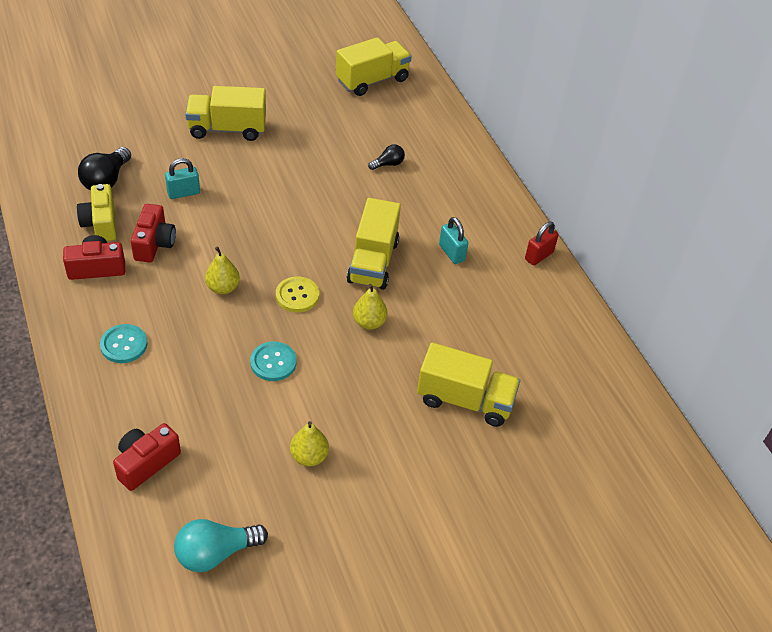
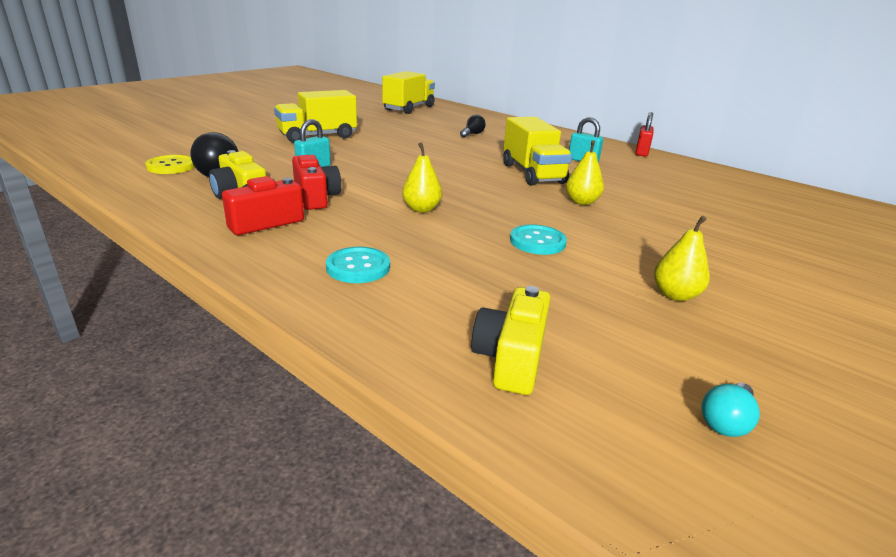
camera: 25 degrees left, 20 degrees down
red camera [113,423,181,491] -> yellow camera [471,286,550,395]
turquoise light bulb [174,519,268,572] -> turquoise light bulb [702,383,760,437], size x0.57
yellow button [276,276,319,312] -> yellow button moved to [145,155,195,174]
yellow truck [417,342,520,427] -> none

